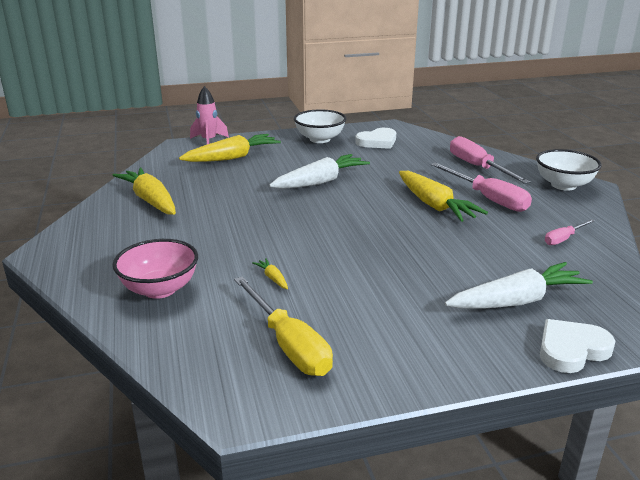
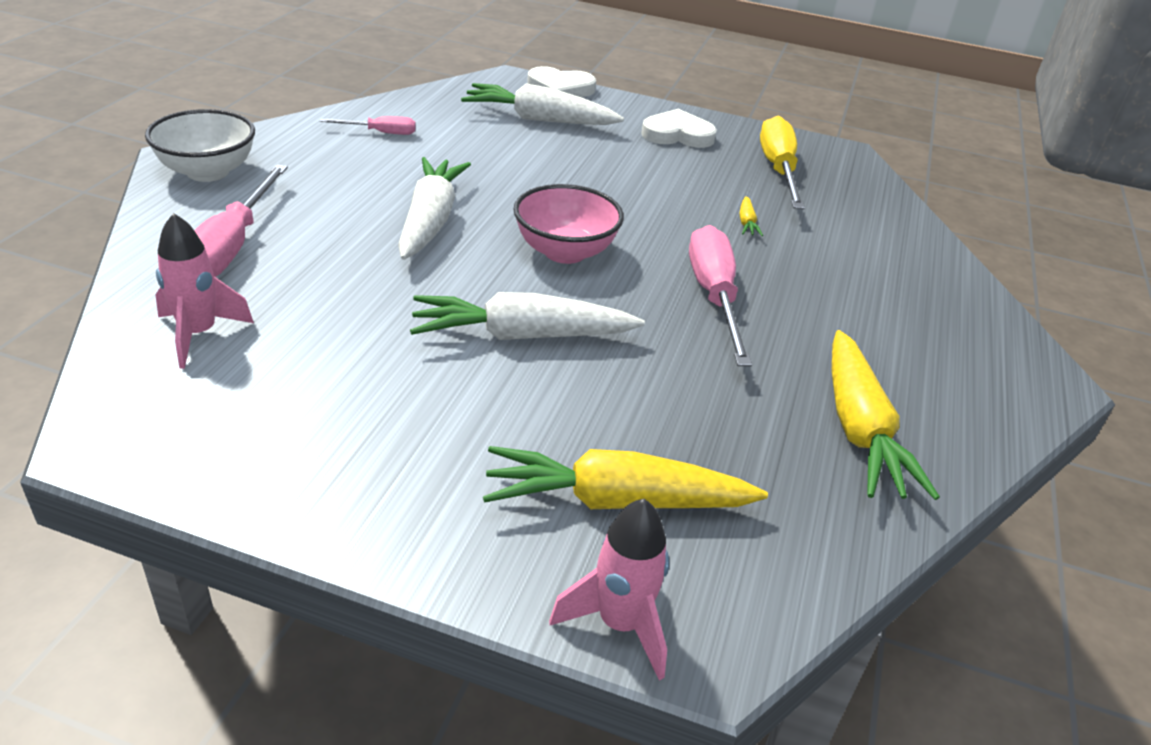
camera: 150 degrees left, 10 degrees up
pink bowl [113,239,198,299] -> pink bowl moved to [513,184,624,264]
white bowl [294,109,346,143] -> none
white heart [355,128,396,149] -> white heart moved to [641,109,717,148]
yellow carrot [399,171,488,222] -> white carrot [398,157,471,260]
pink screwdriver [431,162,532,212] -> pink screwdriver moved to [689,225,752,367]
none -> pink rocket [156,213,254,369]

